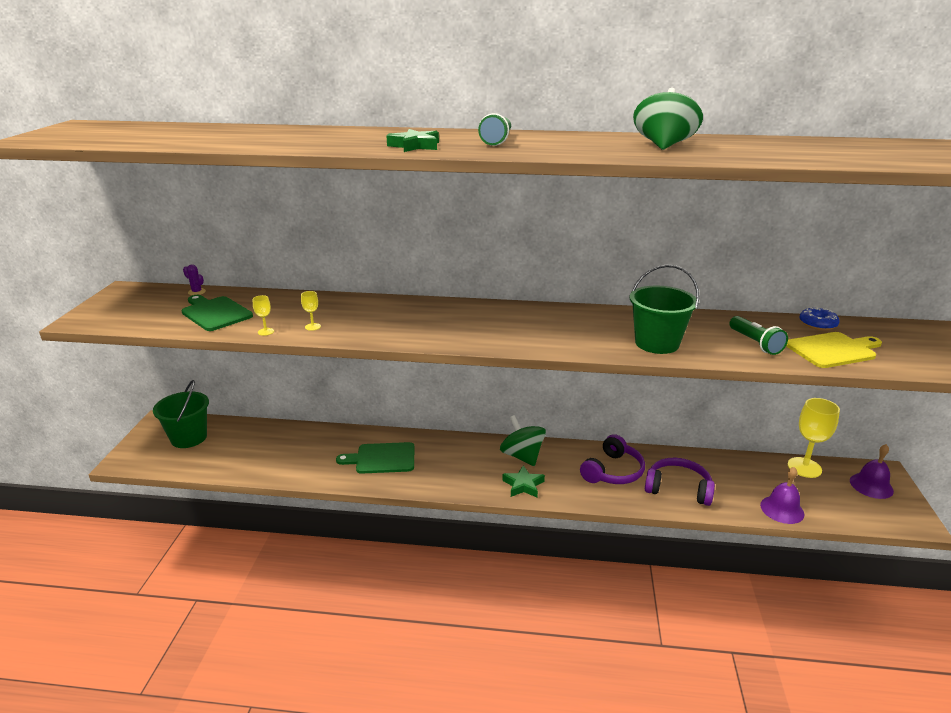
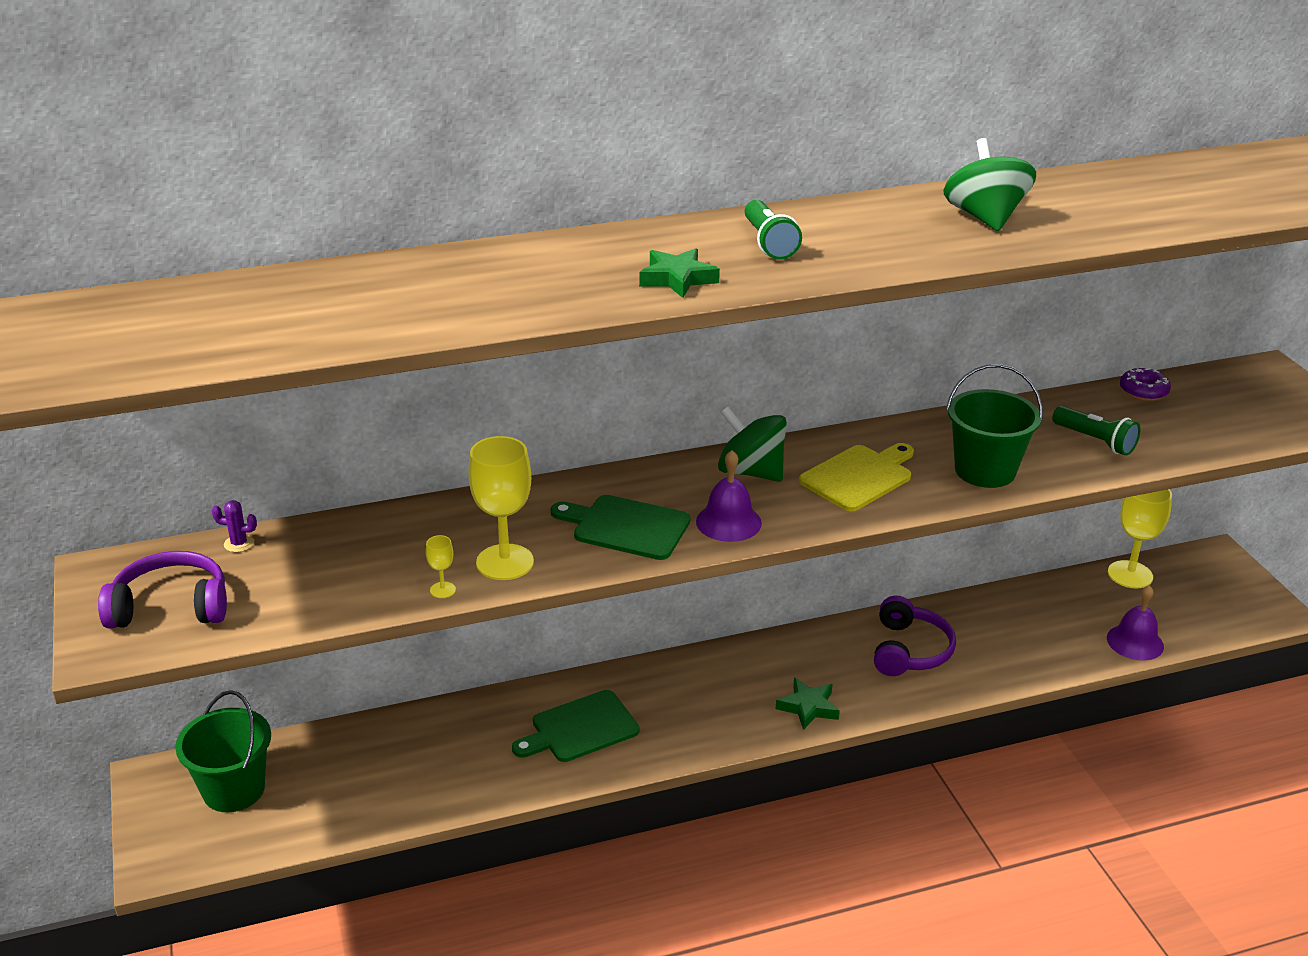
camera: 25 degrees left, 5 degrees up
green cutting board [181,295,253,331] -> green cutting board moved to [551,495,690,560]
yellow goblet [301,291,321,331] -> yellow goblet [468,436,534,580], size x2.29
green spinning top [500,415,546,466] -> green spinning top moved to [718,407,787,482]
purple headphones [645,458,715,506] -> purple headphones moved to [98,551,227,629]
yellow cutting board [786,332,882,368] -> yellow cutting board moved to [799,443,914,511]
blue donut [799,307,840,330] -> purple donut [1120,368,1171,401]
purple bell [850,444,894,499] -> purple bell moved to [696,450,762,542]

